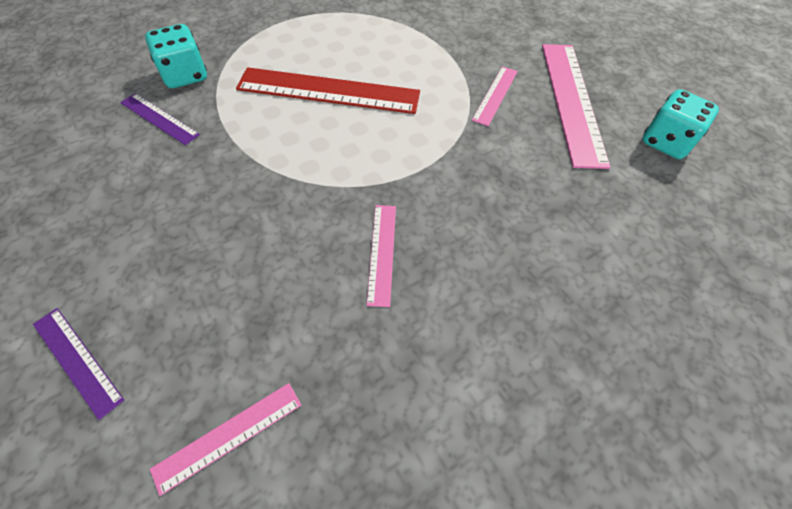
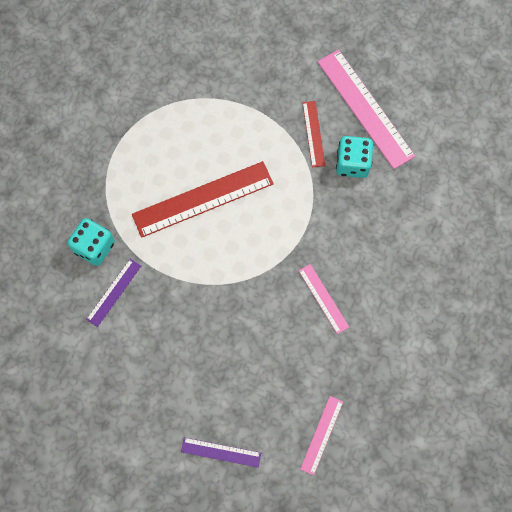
camera: 30 degrees left, 15 degrees up
purple ruler [120,93,200,145] -> purple ruler turned 60 degrees counterclockwise [86,259,141,327]
pink ruler [472,66,518,126] -> red ruler [302,101,325,167]
turquoise dice [642,89,719,159] -> turquoise dice moved to [336,136,373,178]

